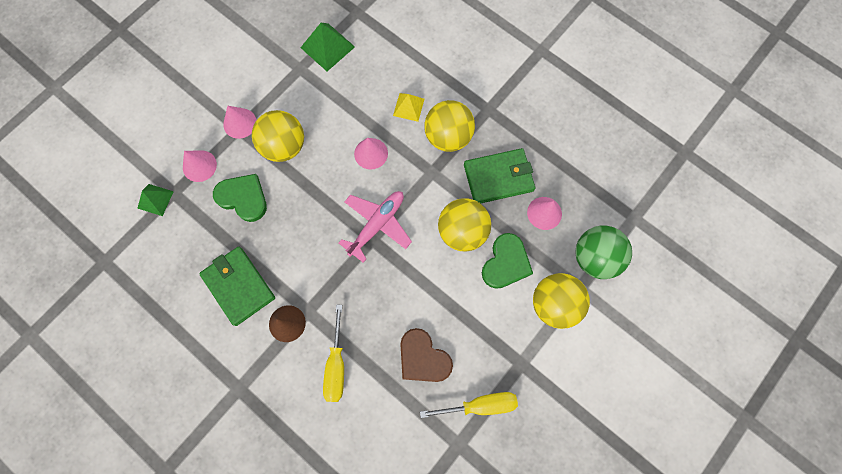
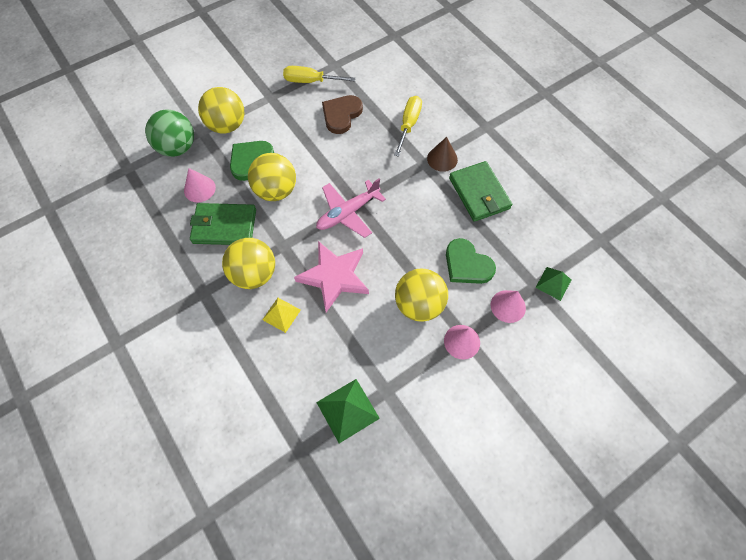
camera: 165 degrees left, 10 degrees down
pink cone [354,138,388,169] -> pink star [294,241,369,312]
brown heart [400,328,453,382] -> brown heart turned 120 degrees counterclockwise [322,95,363,134]

